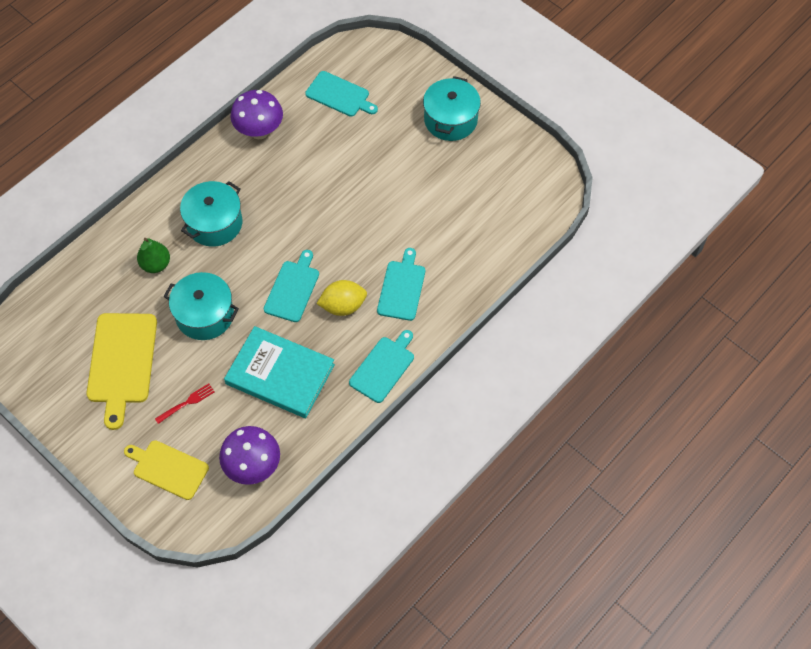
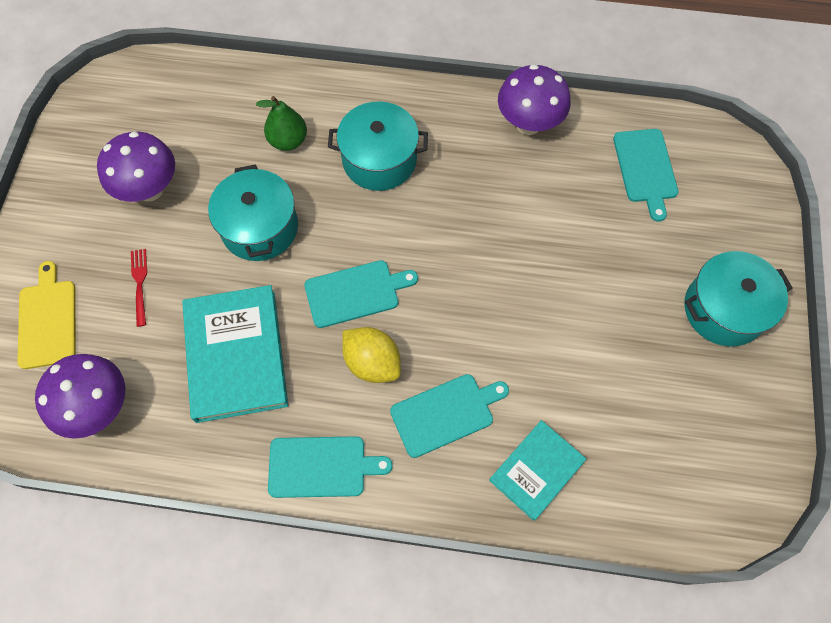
camera: 55 degrees right, 5 degrees up
yellow cutting board [86,313,157,430] -> purple mushroom [97,132,175,202]
red fork [155,383,215,424] -> red fork turned 120 degrees counterclockwise [131,249,147,327]
none -> turquoise book [489,420,586,521]

